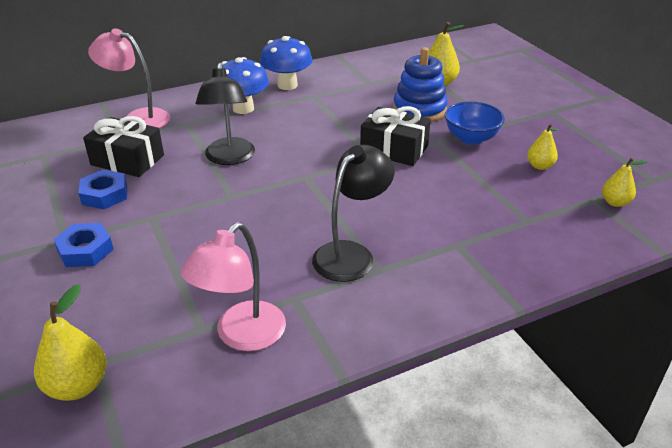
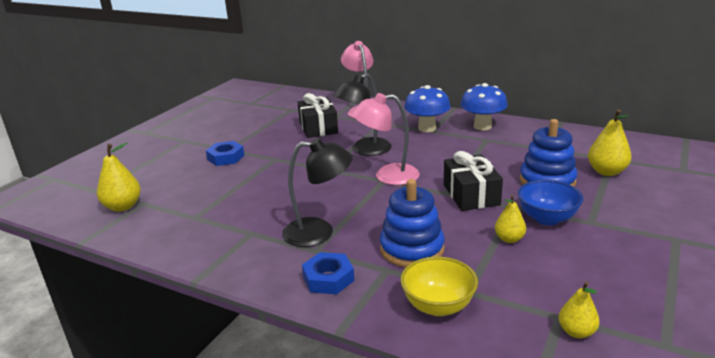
camera: 55 degrees right, 10 degrees down
blue nut [78,170,127,209] -> blue nut moved to [302,252,355,294]
pink lamp [181,222,286,351] -> pink lamp moved to [351,93,420,185]
yellow pear [527,123,558,170] -> yellow pear moved to [495,195,526,243]
none -> blue stacking toy [380,179,445,267]
none -> yellow bowl [400,257,478,316]

